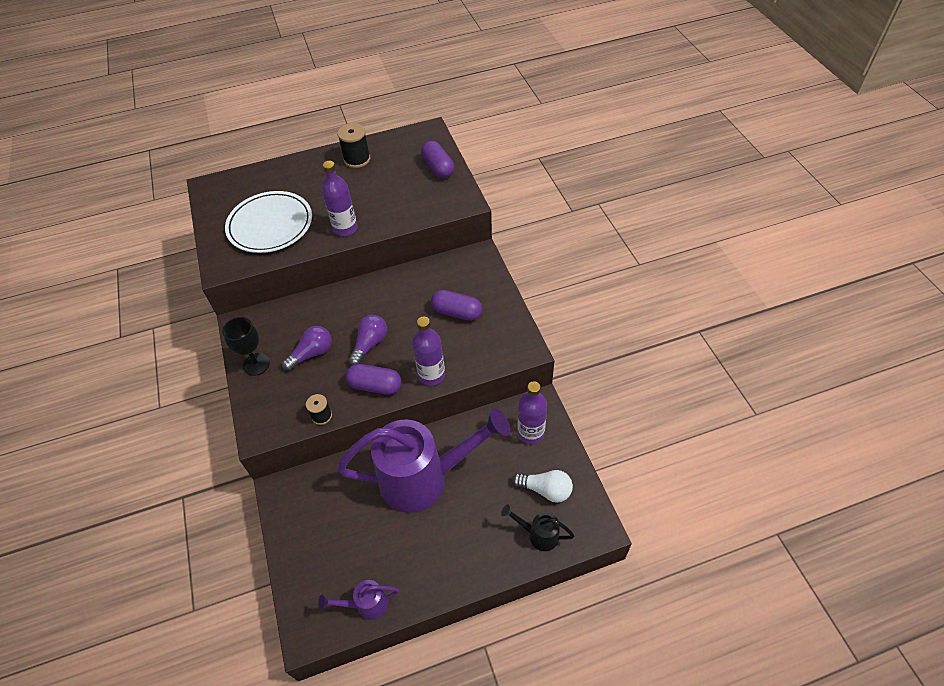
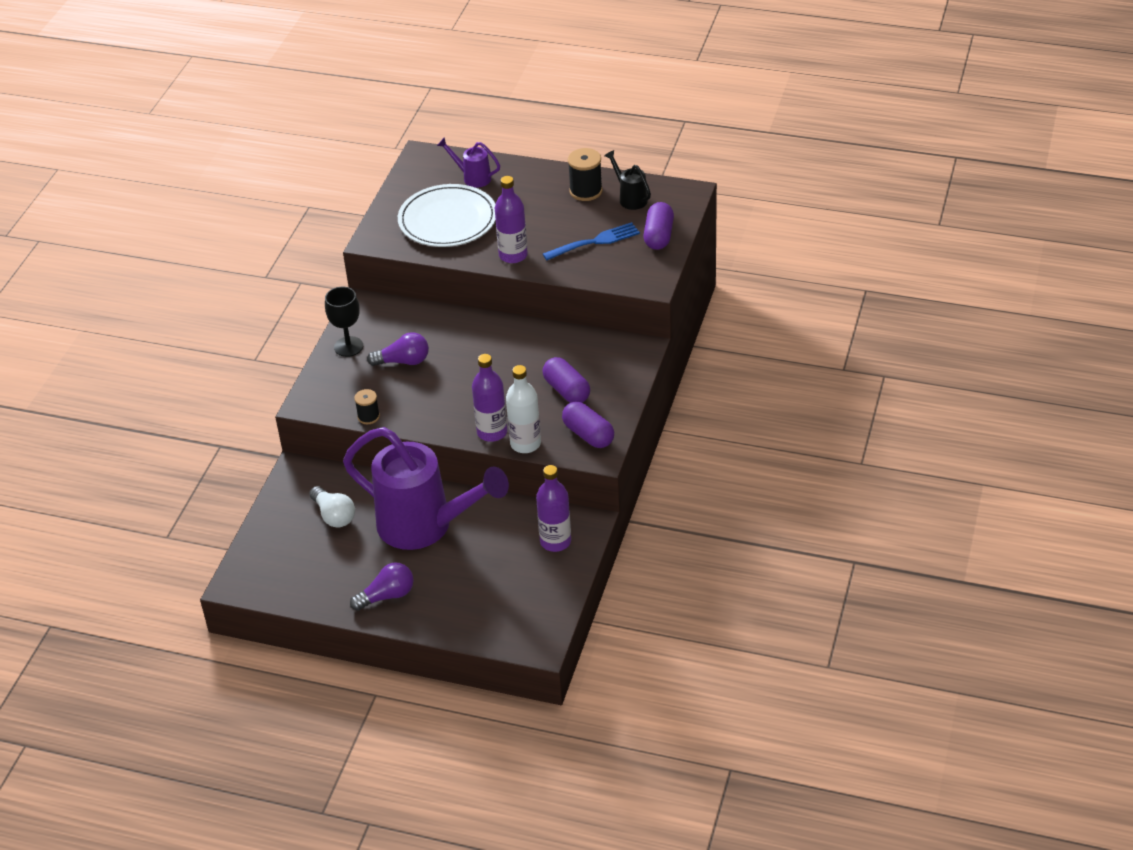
camera: 35 degrees right, 10 degrees down
purple watering can [318,580,399,620] -> purple watering can moved to [437,137,500,188]
purple capsule [346,364,402,395] -> purple capsule moved to [562,402,614,448]
purple light bulb [348,315,387,365] -> purple light bulb moved to [350,562,414,611]
black watering can [501,505,574,551] -> black watering can moved to [604,150,651,210]
white light bulb [512,470,573,503] -> white light bulb moved to [309,486,355,528]
none -> white bottle [506,365,541,453]
none -> blue fork [543,222,640,260]

